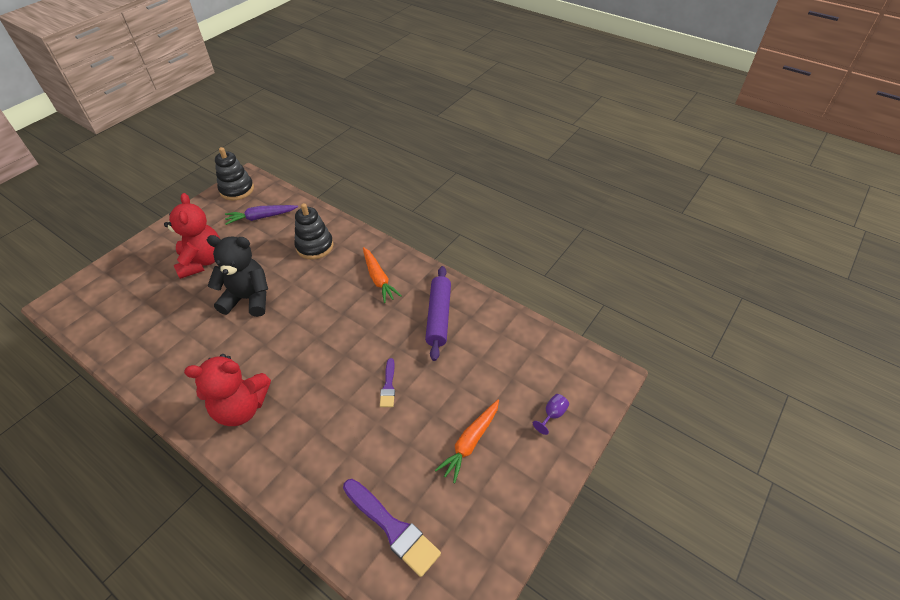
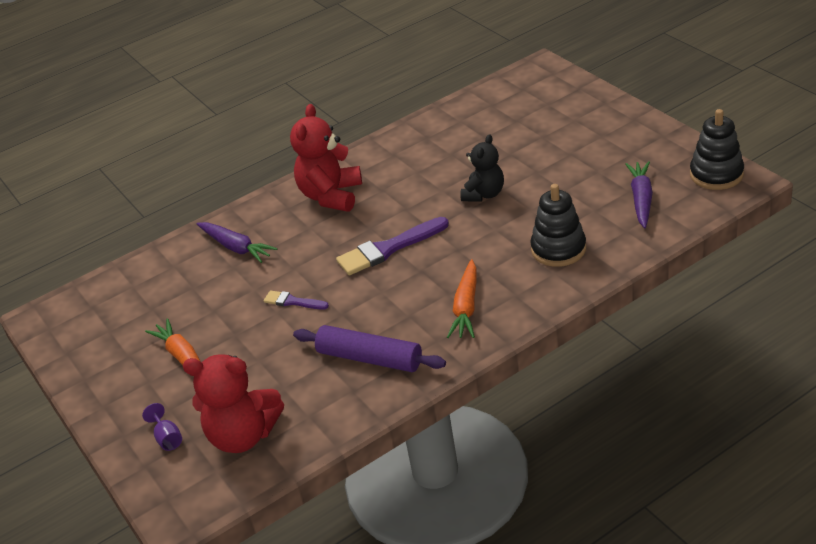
camera: 115 degrees right, 10 degrees down
red teddy bear [164,193,220,279] -> red teddy bear moved to [183,354,284,453]
black teddy bear [207,235,268,317] -> black teddy bear [460,134,504,201], size x0.65
purple brush [343,479,441,577] -> purple brush moved to [336,217,449,275]
orange carrot [363,247,402,303] -> orange carrot turned 75 degrees counterclockwise [447,259,477,338]
none -> purple carrot [196,222,278,263]

